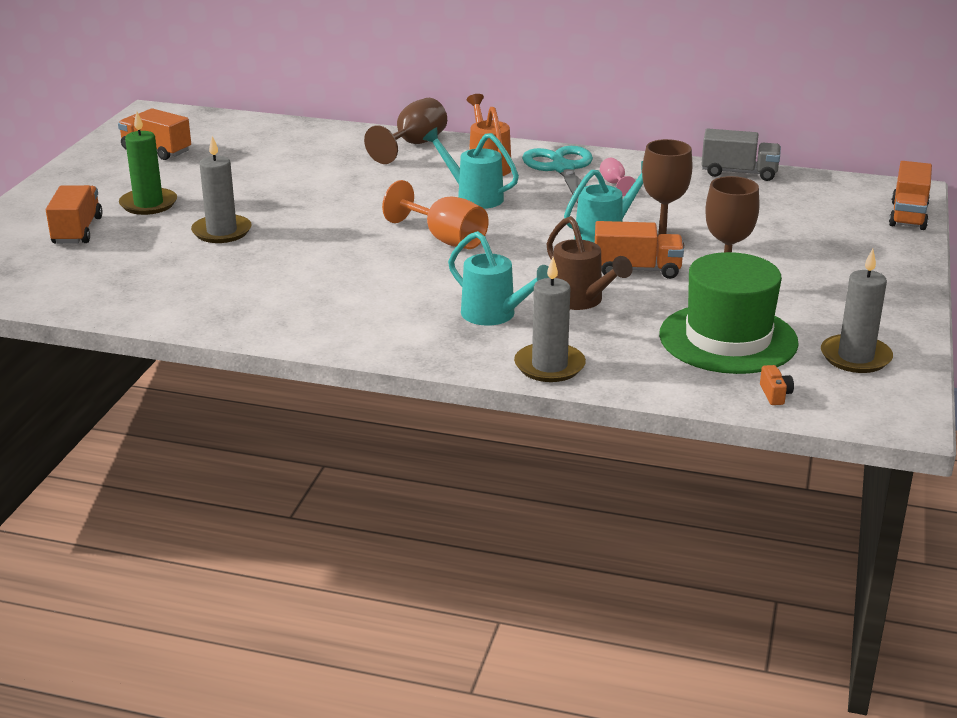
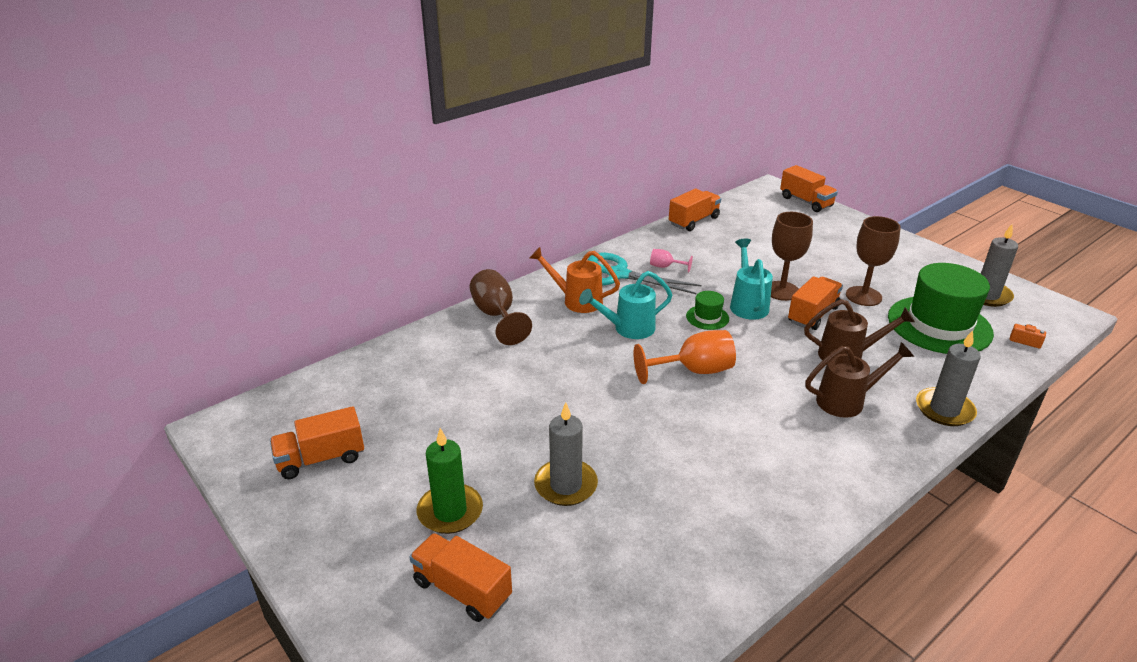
camera: 55 degrees left, 5 degrees up
turquoise watering can [448,231,550,326] -> brown watering can [805,342,914,418]
grey truck [701,128,781,181] -> orange truck [669,189,721,231]
none -> green hat [686,291,729,330]

